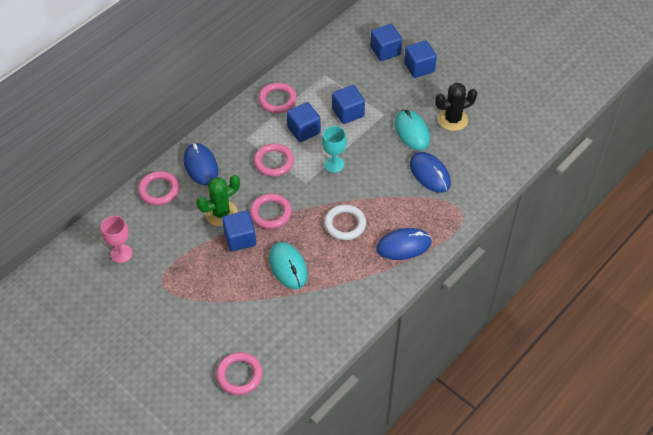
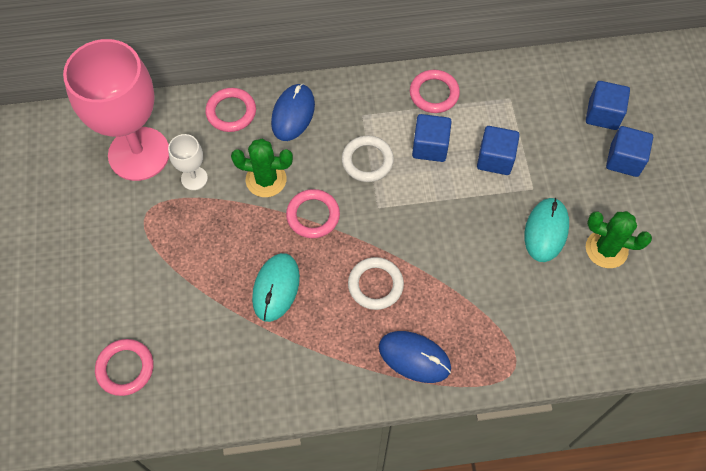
camera: 40 degrees right, 10 degrees up
pink goblet [101,216,133,263] -> pink goblet [63,39,169,181], size x2.33
blue cube [222,211,256,252] -> none
pink ring [254,143,294,177] -> white ring [342,136,394,182]
turquoise goblet [322,126,347,173] -> none
blue mouse [410,152,451,193] -> none
black cactus [435,83,477,131] -> green cactus [586,211,652,268]
none -> white goblet [168,134,208,190]

